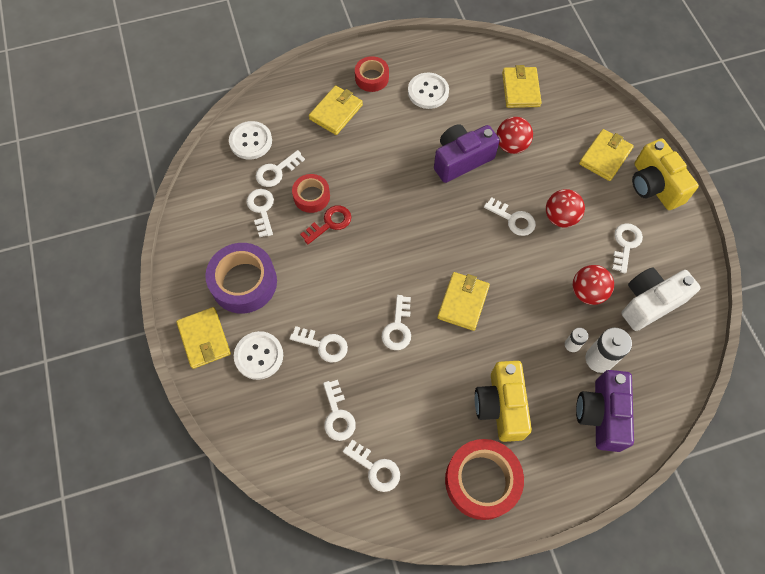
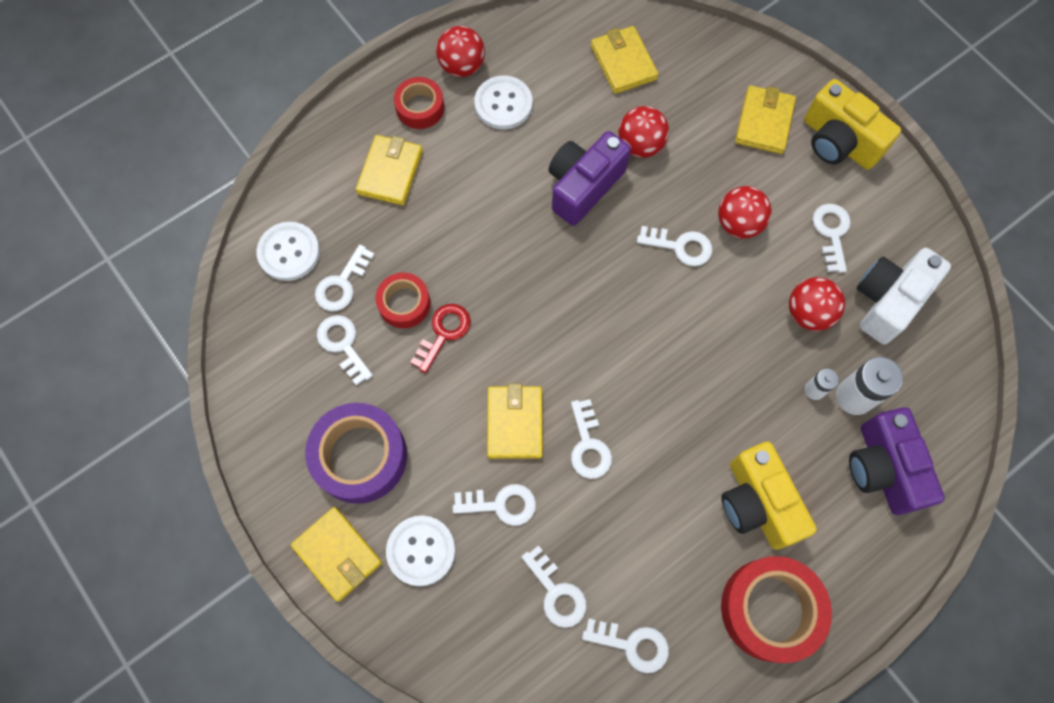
camera: 20 degrees left, 5 degrees up
yellow wallet [437,272,490,331] -> yellow wallet moved to [487,384,543,459]
none -> red ball [436,26,485,77]

